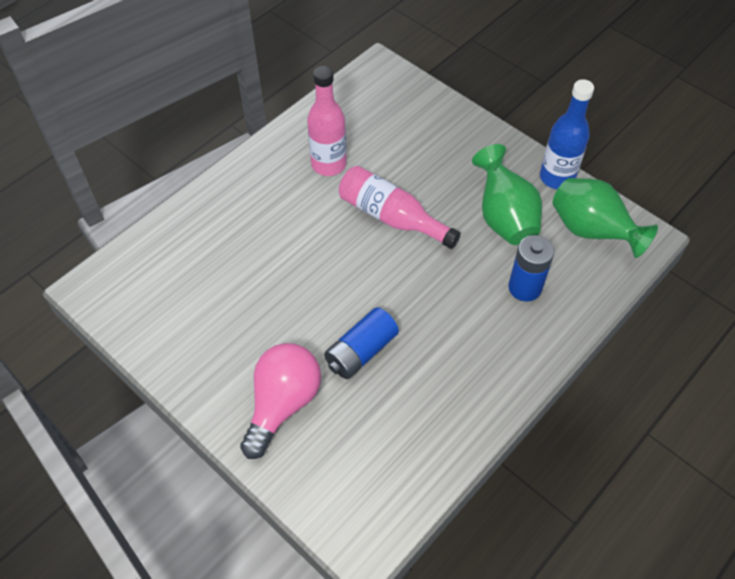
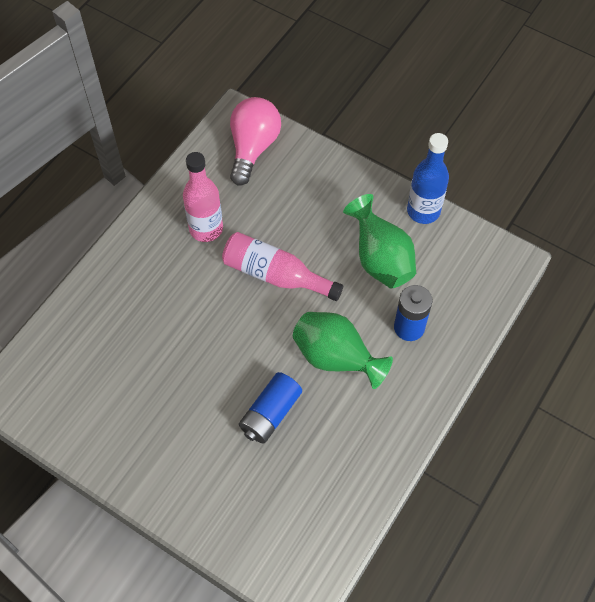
camera: 10 degrees left, 5 degrees up
pink light bulb [240,343,321,459] -> pink light bulb moved to [230,97,281,185]
green vase [553,178,658,258] -> green vase moved to [293,312,393,389]

